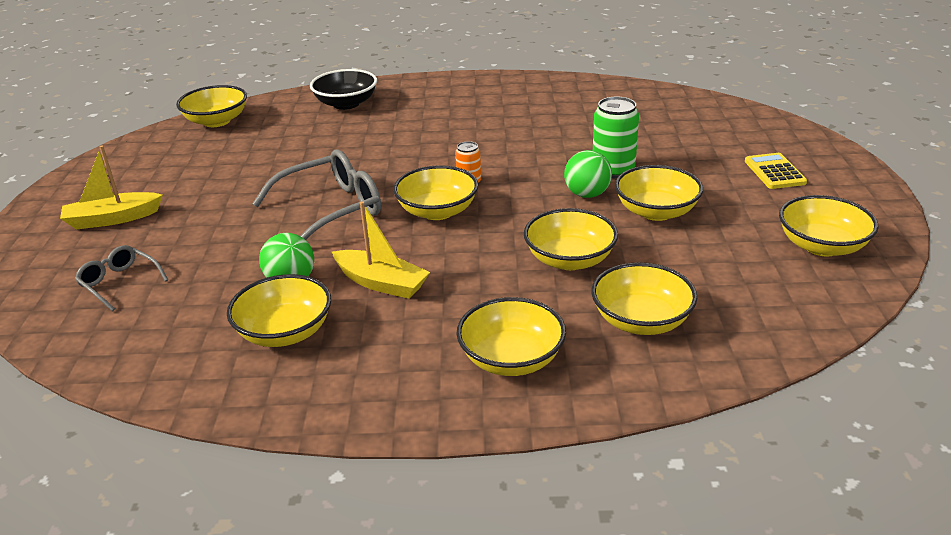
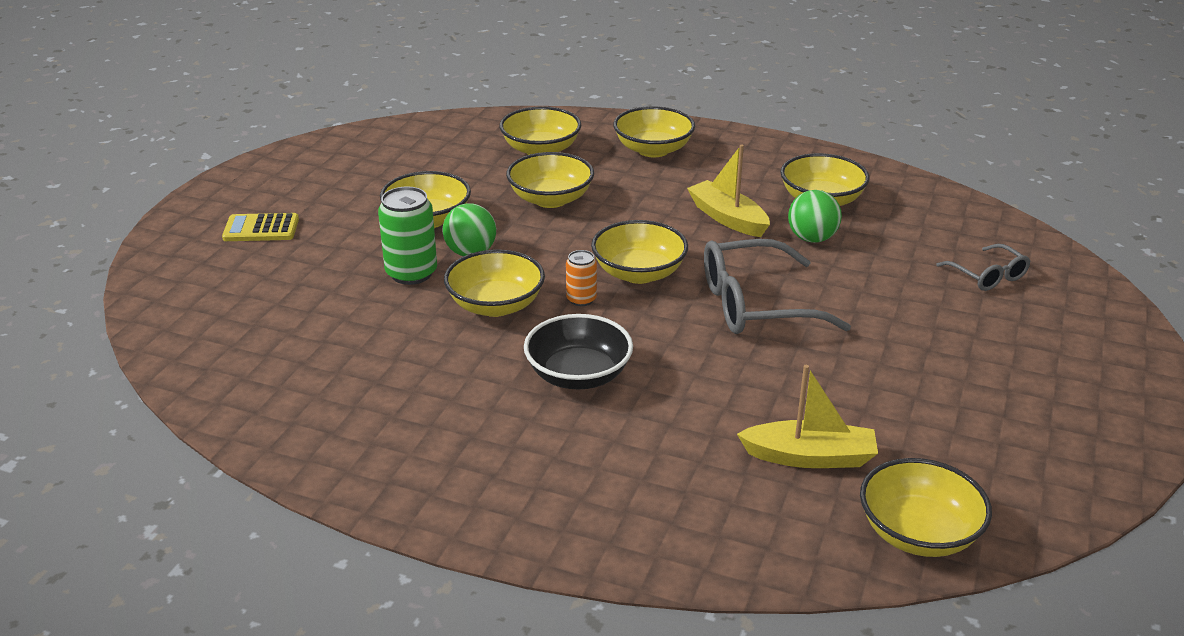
camera: 160 degrees left, 0 degrees up
yellow boat [60,145,163,230] -> yellow boat moved to [737,365,878,468]
black bowl [310,69,377,110] -> black bowl moved to [524,314,633,390]
yellow calculator [745,153,807,189] -> yellow calculator turned 75 degrees clockwise [222,213,299,241]
yellow bowl [779,195,879,256] -> yellow bowl moved to [444,249,545,317]

